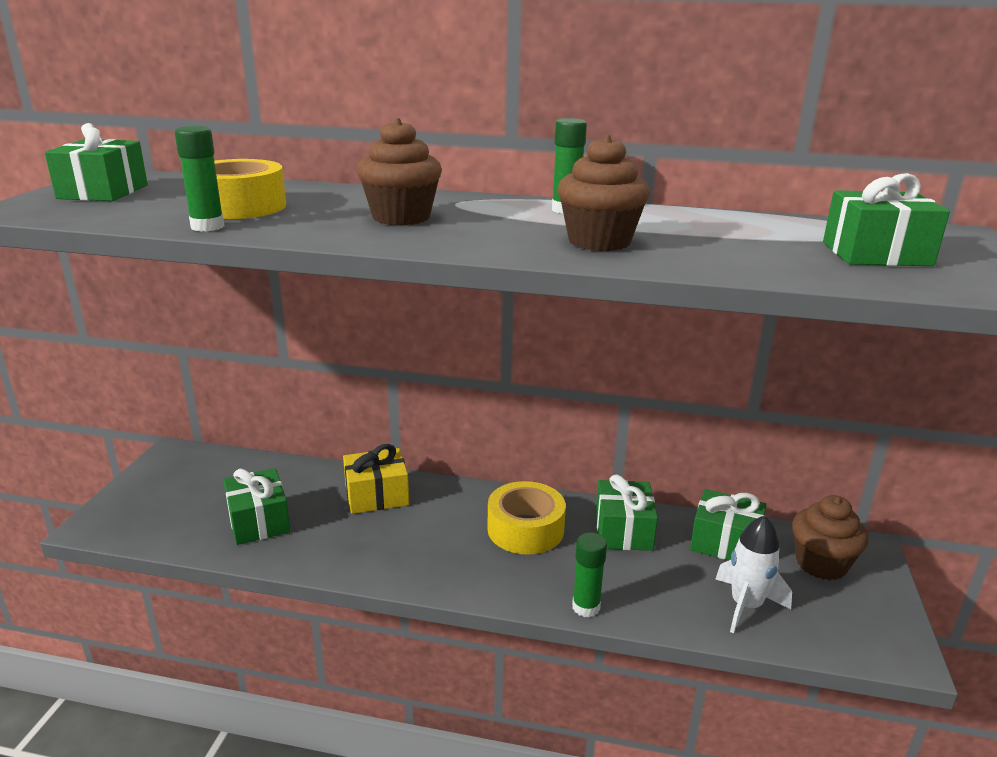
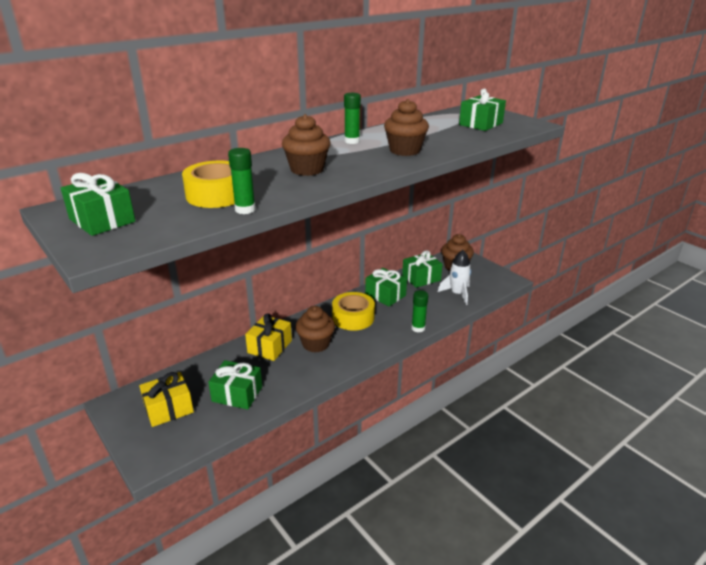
camera: 50 degrees left, 5 degrees up
none -> yellow gift [139,372,194,427]
none -> brown cupcake [296,306,335,353]

